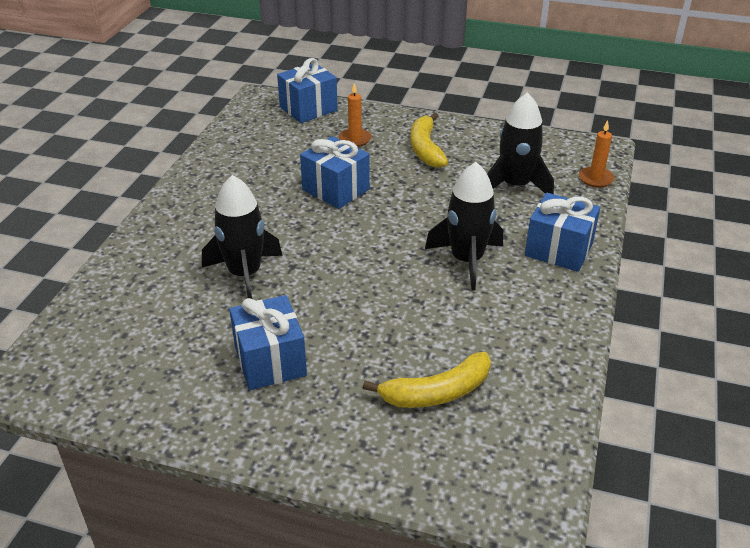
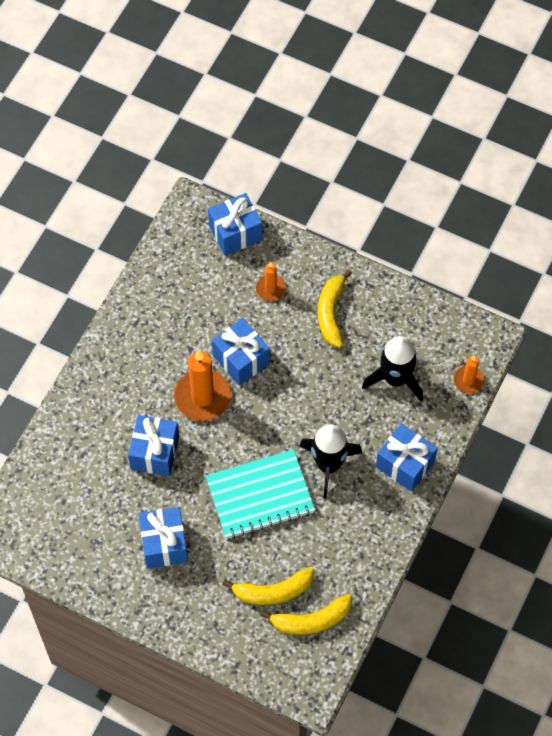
camera: 10 degrees right, 25 degrees up
black rocket [202,175,283,299] -> blue gift [128,415,179,476]
none -> orange candle [174,350,231,421]
none -> turquoise notebook [206,449,315,539]
none -> yellow banana [260,594,352,635]

